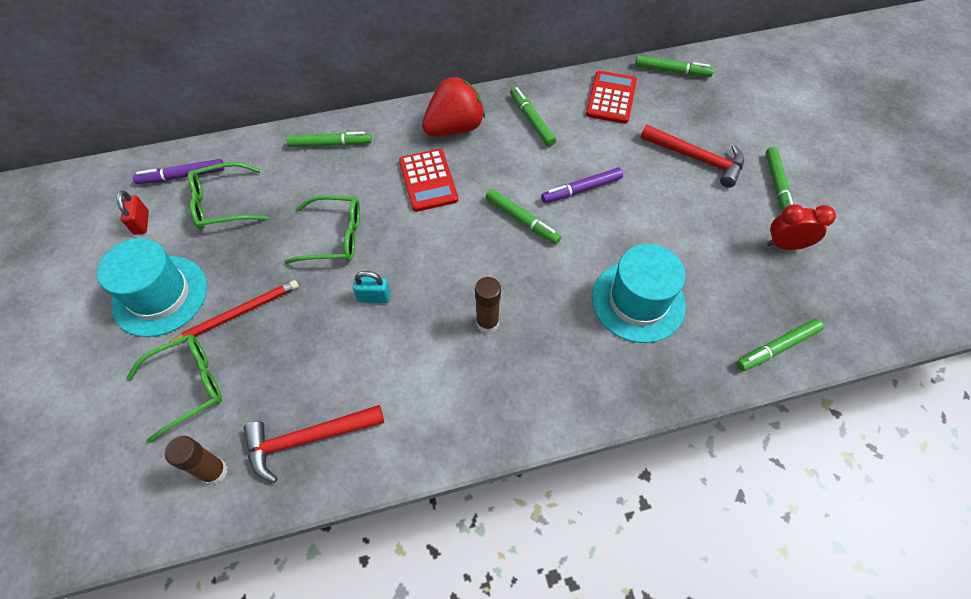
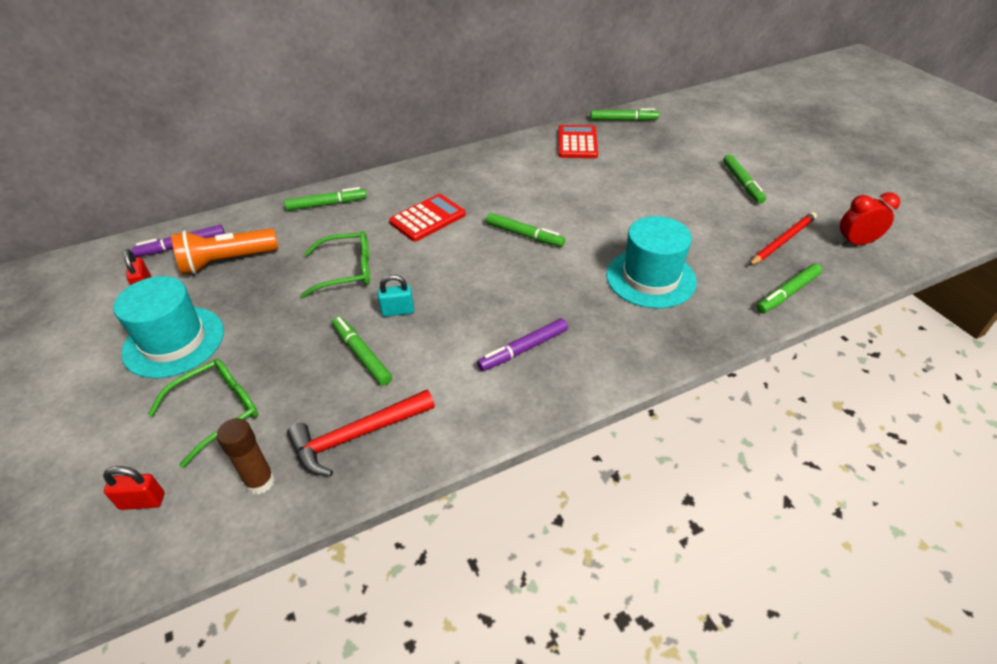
camera: 10 degrees left, 15 degrees down
red pencil [170,280,299,342] -> red pencil moved to [749,212,817,266]
green glasses [188,162,268,230] -> orange flashlight [171,228,278,274]
red calculator [399,149,458,212] -> red calculator turned 105 degrees counterclockwise [389,194,466,242]
red strawberry [422,76,485,136] -> none
brown glue stick [475,277,501,333] -> none
green marker [510,87,556,146] -> green marker moved to [332,317,392,386]
purple marker [541,167,623,203] -> purple marker moved to [477,318,568,371]
red hammer [640,125,744,188] -> none
red clock [767,204,836,250] -> red clock moved to [839,192,900,246]
none -> red padlock [103,466,164,510]

